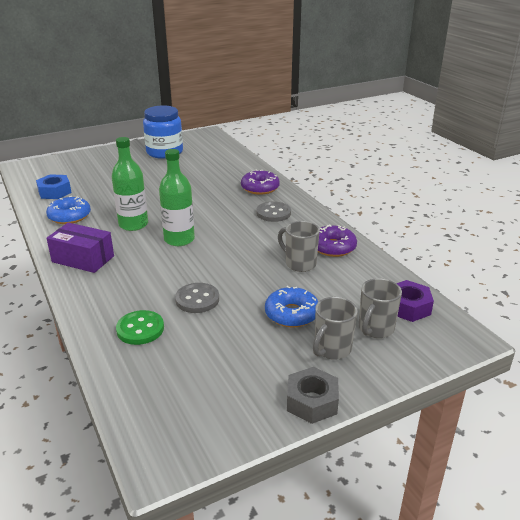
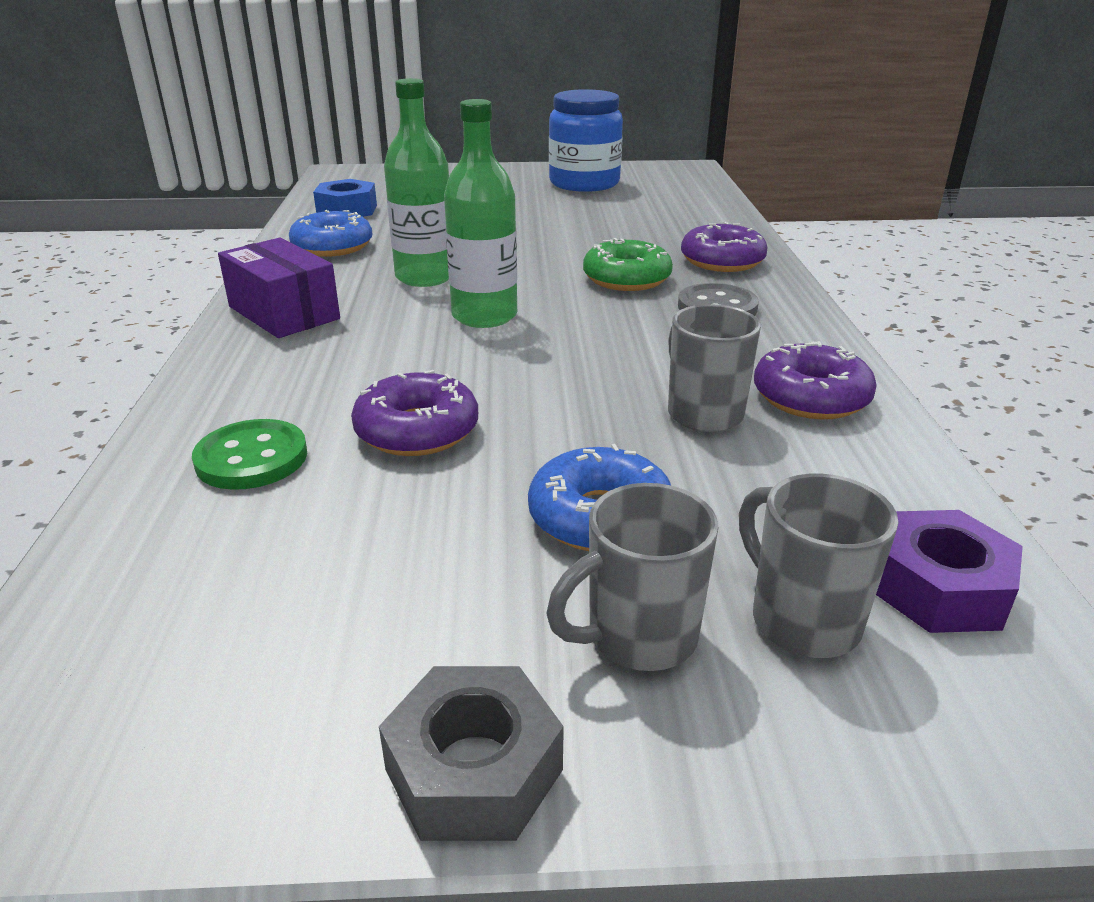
camera: 25 degrees right, 0 degrees up
grey button [175,283,219,313] -> purple donut [351,370,478,456]
grey mug [359,278,402,338] -> grey mug turned 90 degrees clockwise [739,474,898,658]
none -> green donut [583,238,673,291]

